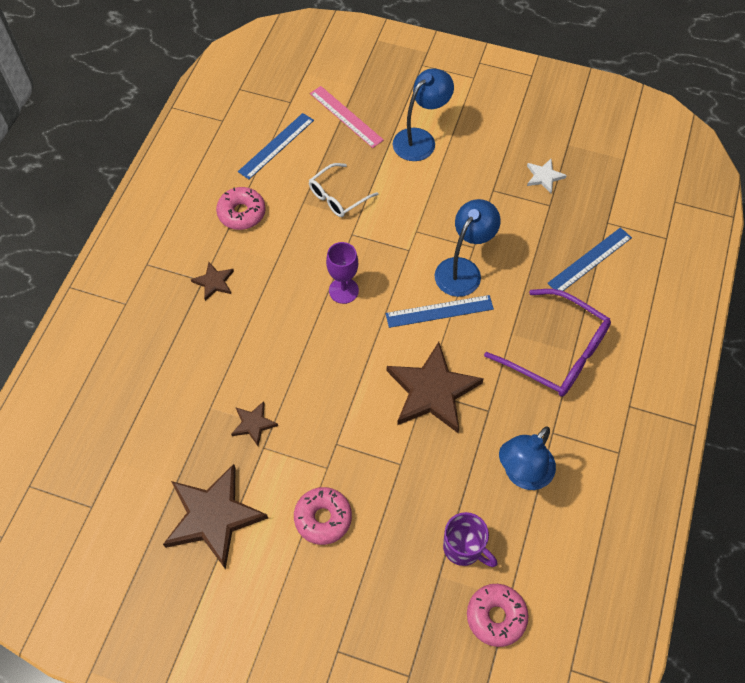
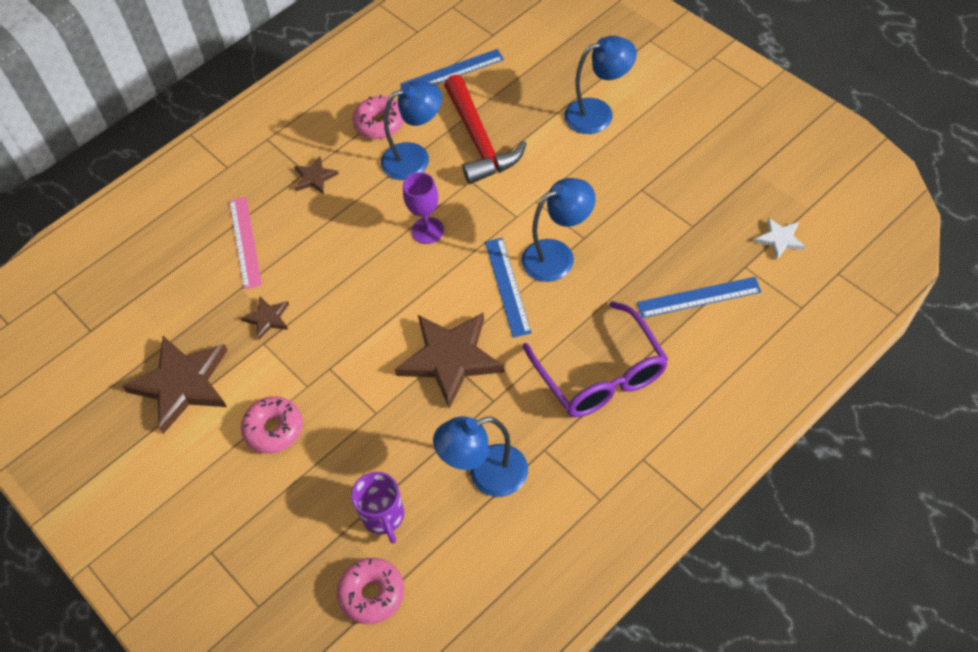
camera: 35 degrees right, 5 degrees down
white glasses [309,163,378,217] -> red hammer [444,74,527,184]
pink ruler [310,86,384,148] -> pink ruler moved to [229,197,262,290]
blue ruler [386,295,494,328] -> blue ruler turned 60 degrees clockwise [485,238,532,338]
white star [527,159,567,193] -> white star moved to [754,218,805,260]
none -> blue lamp [381,81,442,180]

